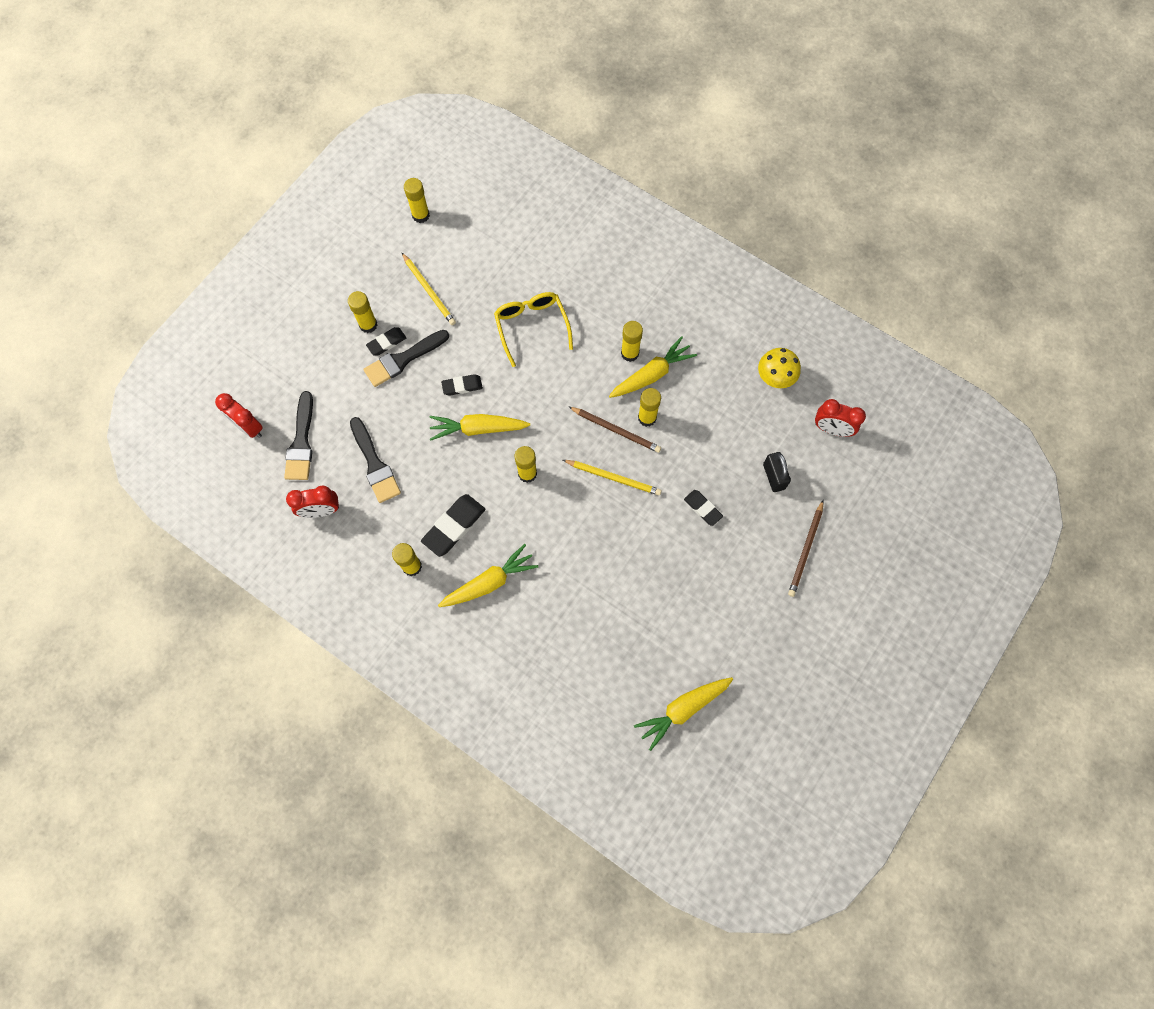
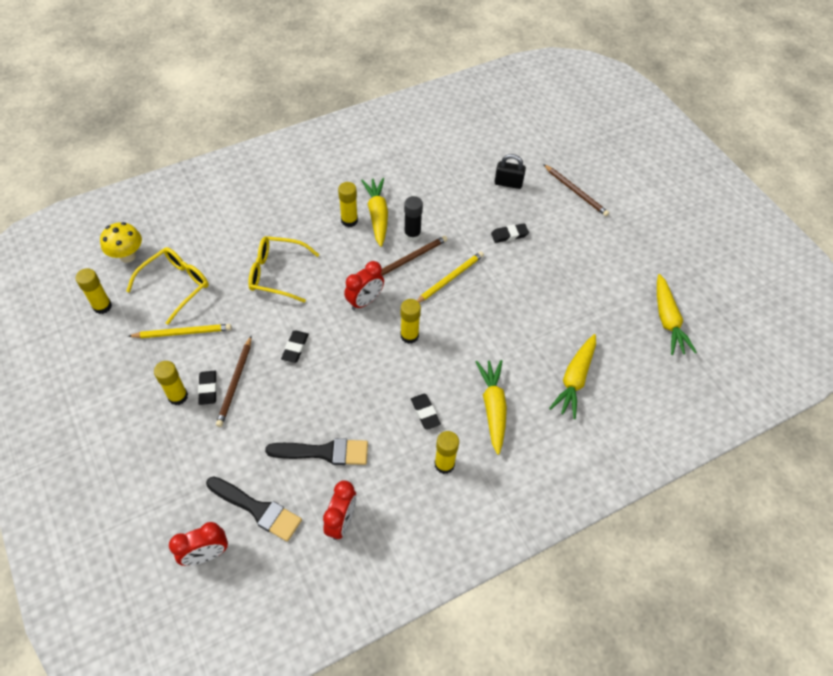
camera: 65 degrees left, 15 degrees down
black brush [363,330,449,387] -> brown pencil [216,336,251,427]
black eraser [421,494,485,557] -> black eraser [411,394,441,430], size x0.60
yellow carrot [429,414,530,441] -> yellow carrot moved to [549,334,596,419]
yellow glue stick [638,388,661,427] -> black glue stick [404,196,423,241]
yellow mushroom [758,348,801,388] -> yellow mushroom moved to [100,222,142,263]
red clock [815,399,866,437] -> red clock moved to [344,261,384,310]
none -> yellow glasses [126,247,209,325]

